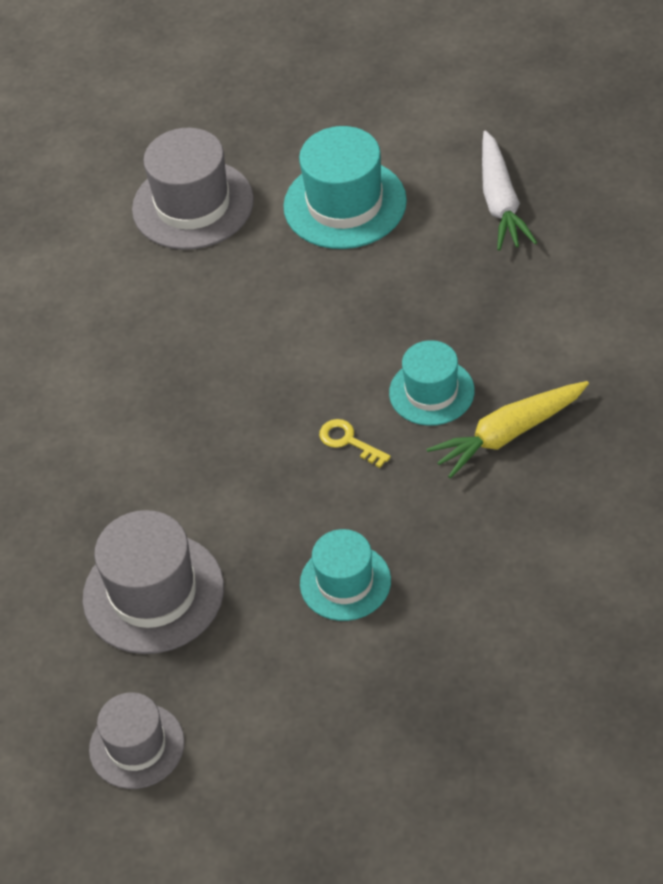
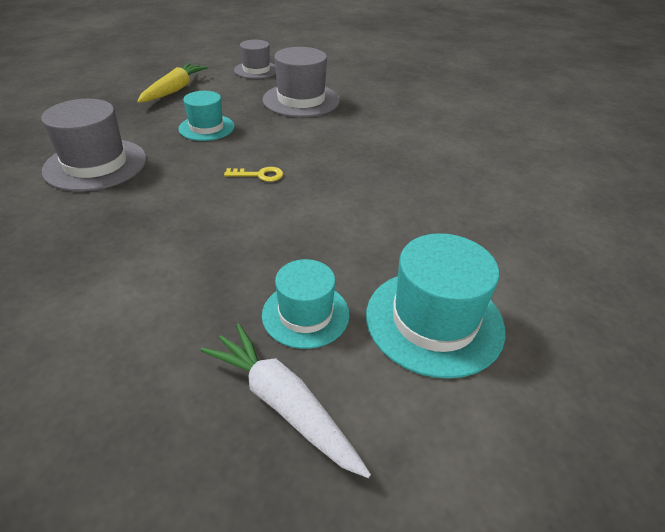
camera: 135 degrees right, 10 degrees down
grey hat [132,128,254,250] -> grey hat moved to [41,99,147,192]
turquoise hat [389,340,475,426] -> turquoise hat moved to [262,259,350,349]
yellow carrot [427,381,589,479] -> yellow carrot moved to [137,63,209,103]

